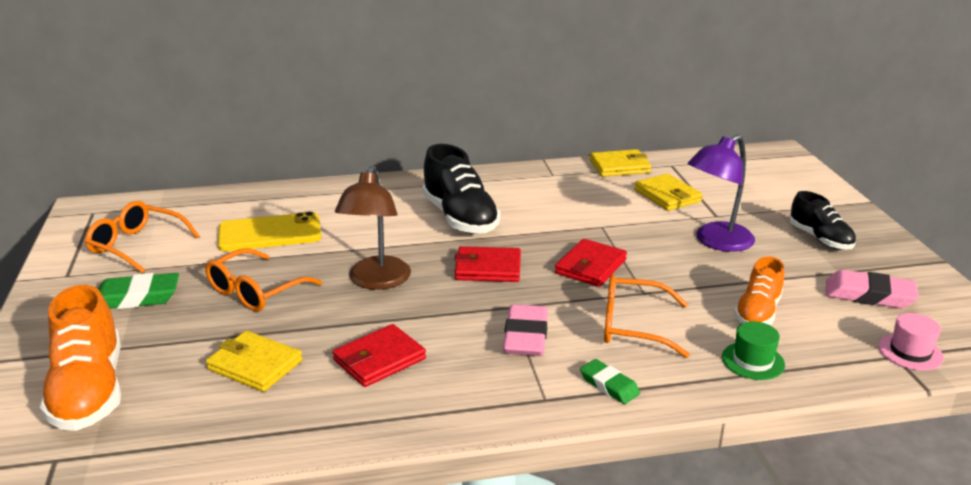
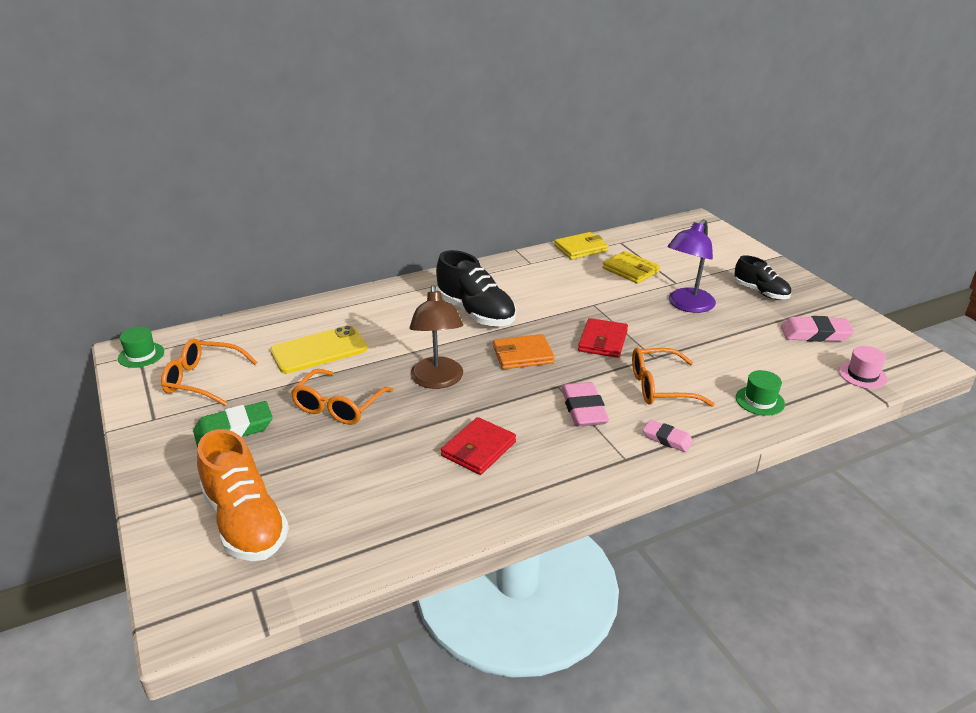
camera: 15 degrees left, 5 degrees up
yellow wallet [206,331,303,392] -> none
red wallet [454,246,521,282] -> orange wallet [493,334,554,369]
green eraser [580,359,640,404] -> pink eraser [643,420,693,452]
orange shoe [734,256,784,325] -> none
none -> green hat [118,327,164,368]

